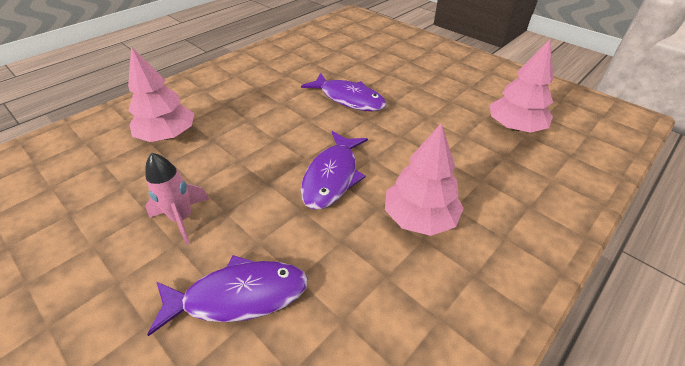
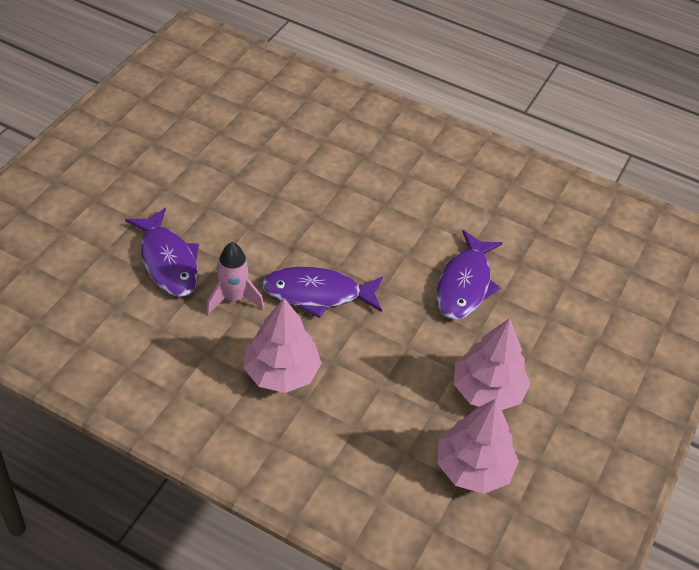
camera: 70 degrees right, 5 degrees up
pink tree [128,46,195,142] -> pink tree moved to [454,318,531,410]
pink rocket [145,152,209,245] -> pink rocket moved to [206,242,264,315]

